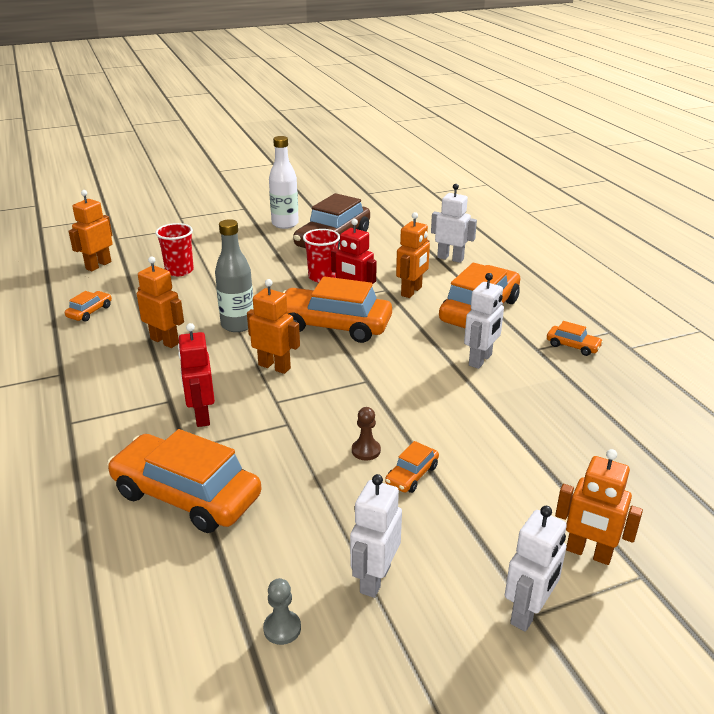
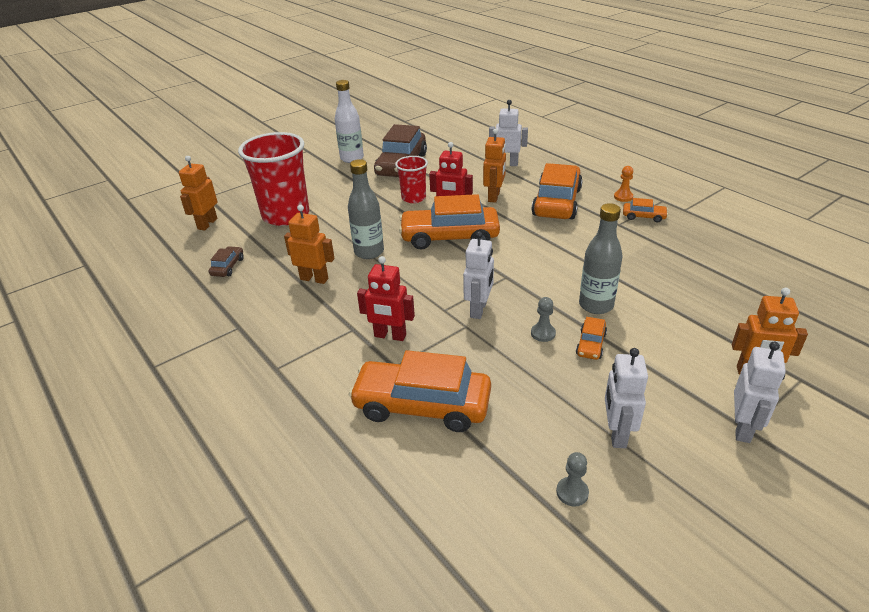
camera: 15 degrees left, 5 degrees up
orange car [65,291,112,322] -> brown car [209,246,244,277]
red cup [155,223,194,276] -> red cup [238,132,309,226], size x1.88
red robot [178,323,215,427] -> red robot turned 45 degrees counterclockwise [357,256,415,341]
orange robot [247,279,300,374] -> none
brown pawn [352,407,381,460] -> grey pawn [531,297,556,342]
white robot [464,273,504,369] -> white robot moved to [463,231,494,319]
none -> grey bottle [579,203,623,314]
none -> orange pawn [614,166,633,202]

